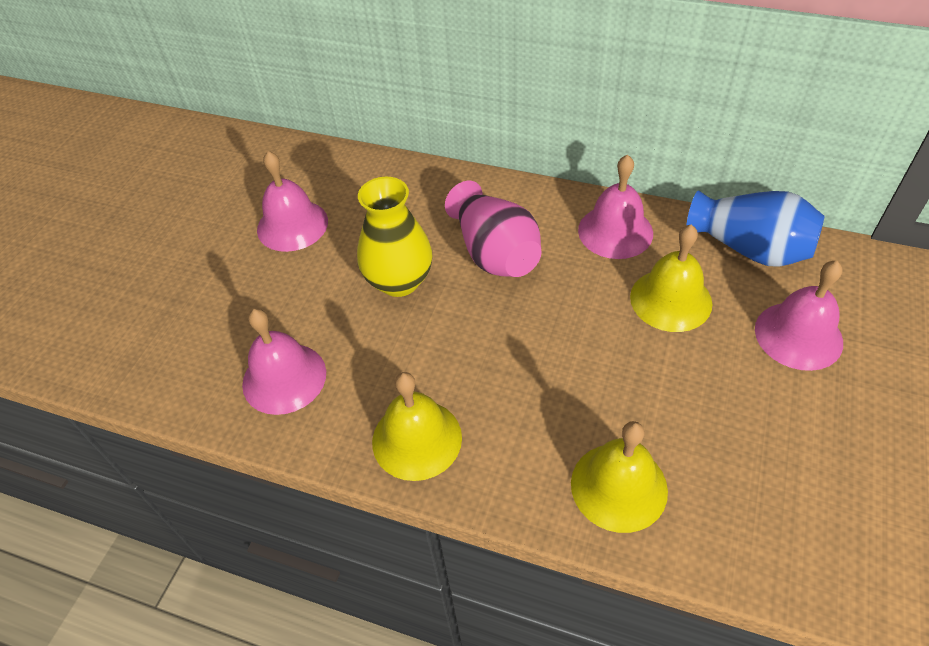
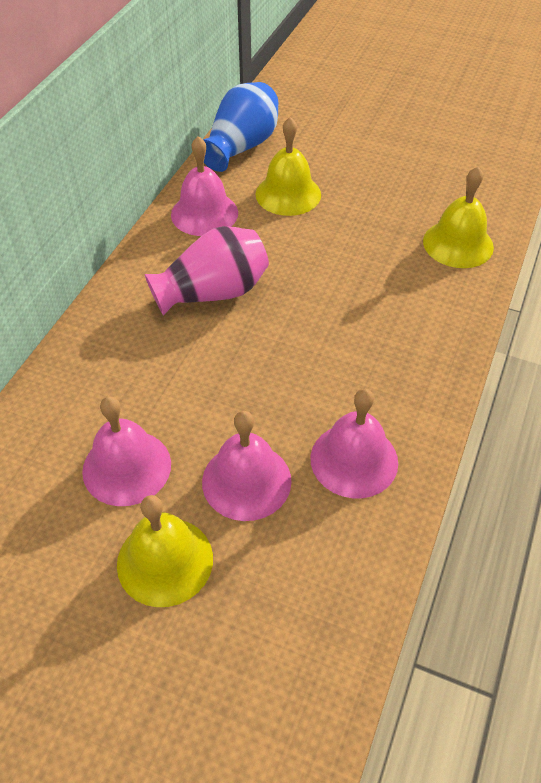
camera: 90 degrees left, 0 degrees up
yellow vase [357,177,432,297] -> none
yellow bell [372,372,462,481] -> yellow bell moved to [117,495,213,607]
pink bell [755,261,843,371] -> pink bell moved to [202,411,292,521]

